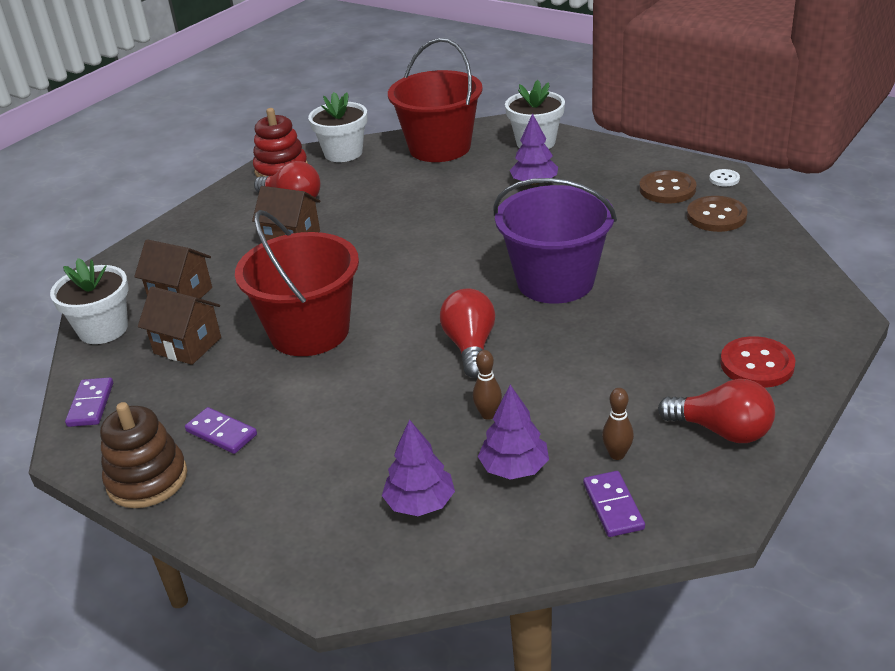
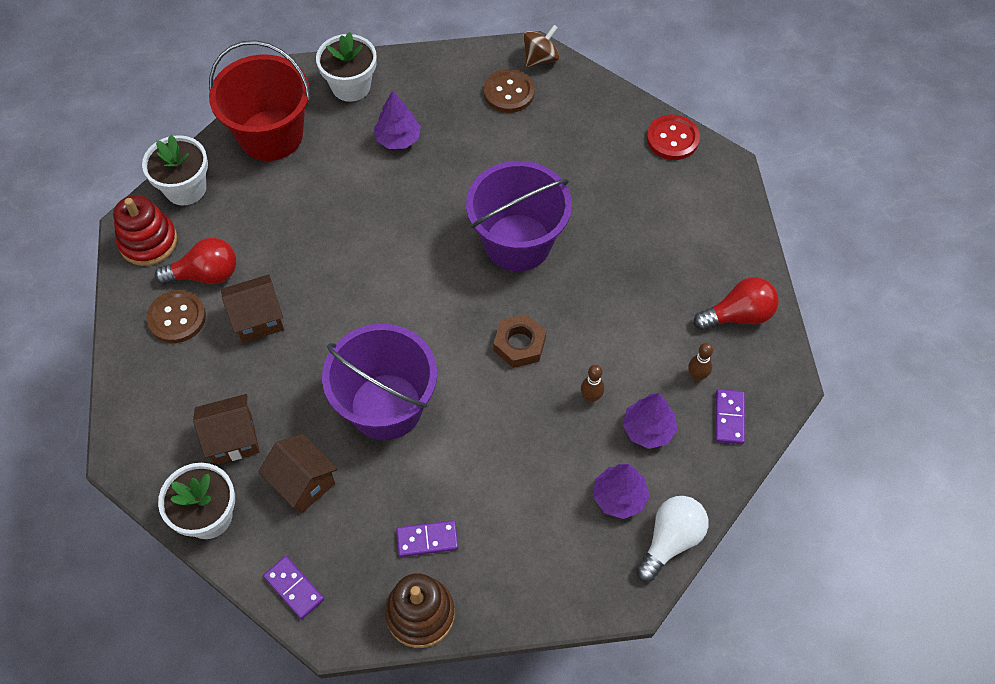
camera: 45 degrees left, 25 degrees up
brown house [138,286,221,365] -> brown house turned 60 degrees clockwise [259,434,337,514]
red bucket [235,210,359,356] -> purple bucket [322,324,437,440]
red light bulb [440,289,495,378] -> brown nut [493,314,546,368]
purple domino [583,471,645,537] -> purple domino turned 60 degrees clockwise [715,389,745,444]
brown button [687,196,747,232] -> brown button moved to [146,290,206,343]
white button [709,169,740,186] -> brown spinning top [523,25,559,67]
red button [720,336,795,388] -> red button moved to [647,115,700,160]
none -> white light bulb [636,496,708,582]

